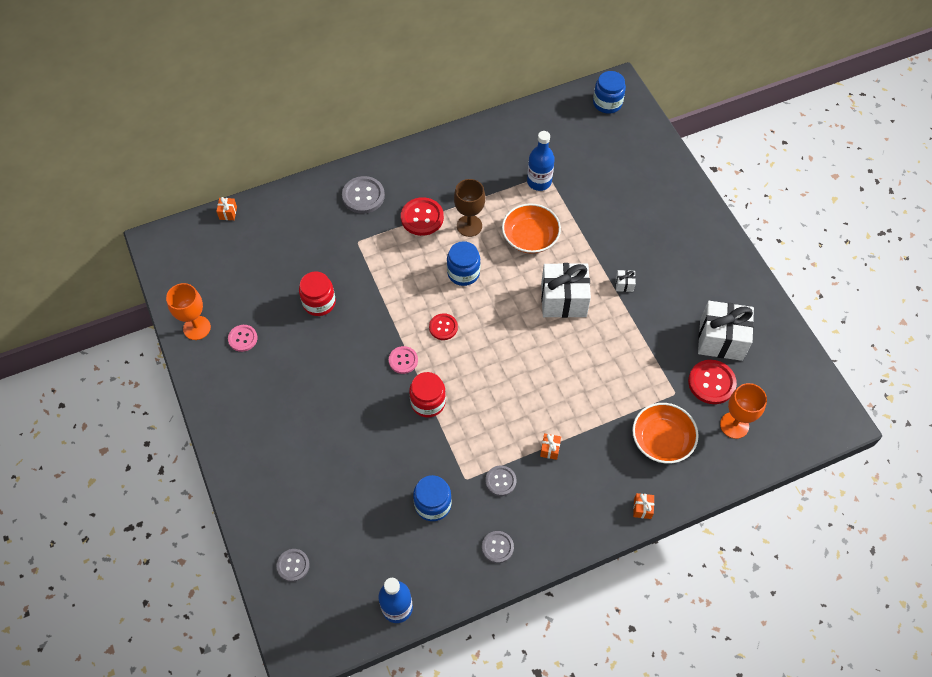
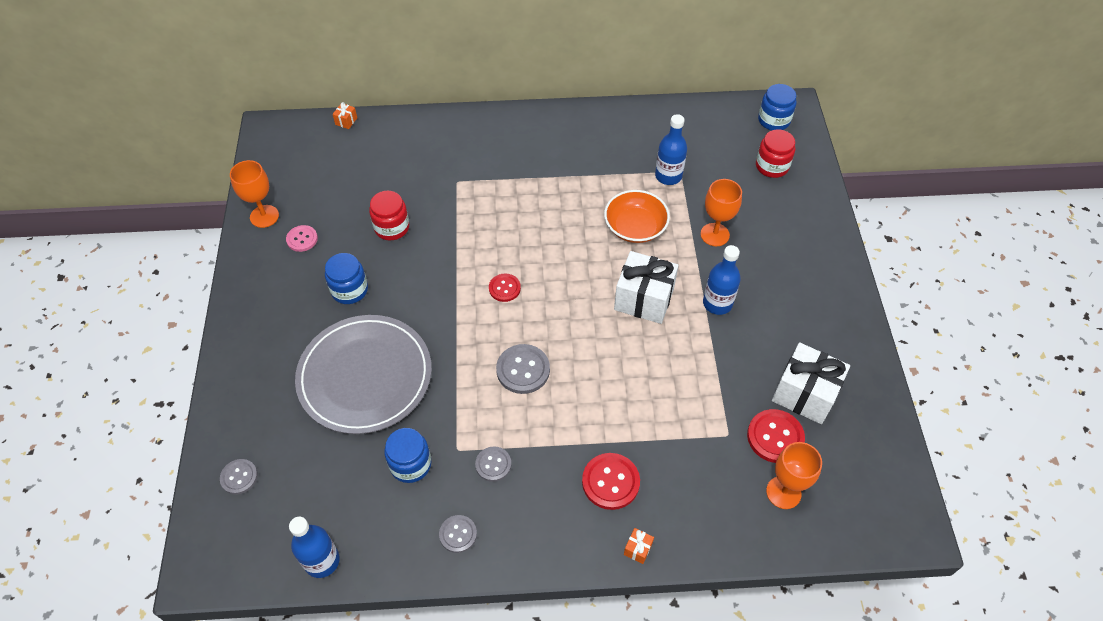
camera: 20 degrees right, 5 degrees down
grey button [342,176,385,214] -> grey button moved to [496,344,550,394]
pink button [389,346,418,374] -> none
red button [401,197,444,236] -> red button moved to [582,453,640,510]
red jar [409,372,446,417] -> red jar moved to [756,129,795,178]
blue jar [447,241,481,286] -> blue jar moved to [325,253,368,304]
brown goblet [454,179,485,237] -> none
orange gift [540,433,561,460] -> none
white gift [616,270,636,292] -> blue bottle [703,245,741,315]
orange bowl [632,403,699,464] -> none
none -> grey plate [295,315,432,434]
none -> orange goblet [701,179,742,246]

